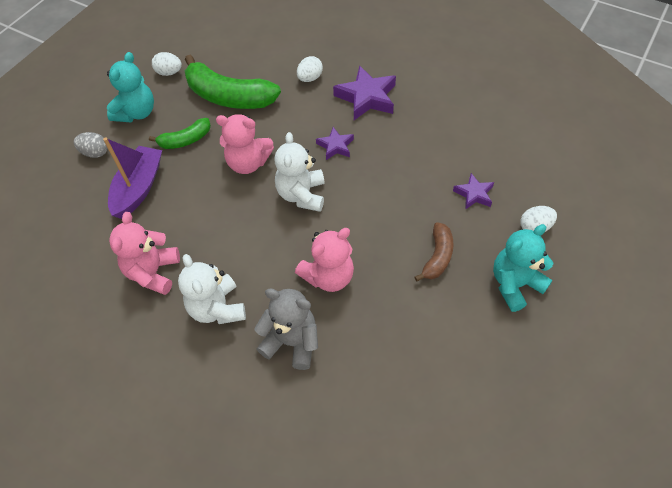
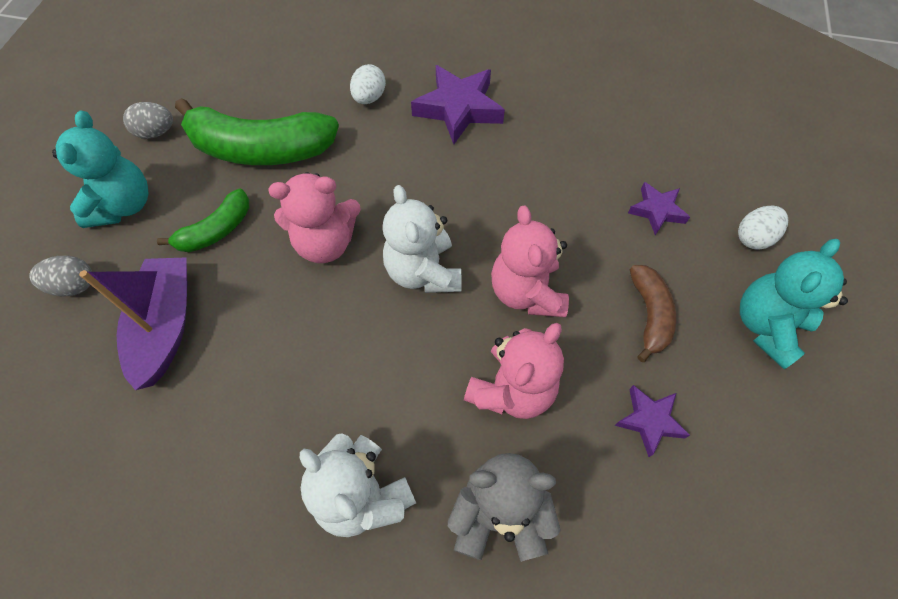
camera: 20 degrees left, 5 degrees up
pink teddy bear [109,212,180,295] -> pink teddy bear moved to [491,206,569,317]
white egg [152,52,182,76] -> grey egg [123,102,173,139]
purple star [316,127,354,160] -> purple star moved to [614,385,690,457]

